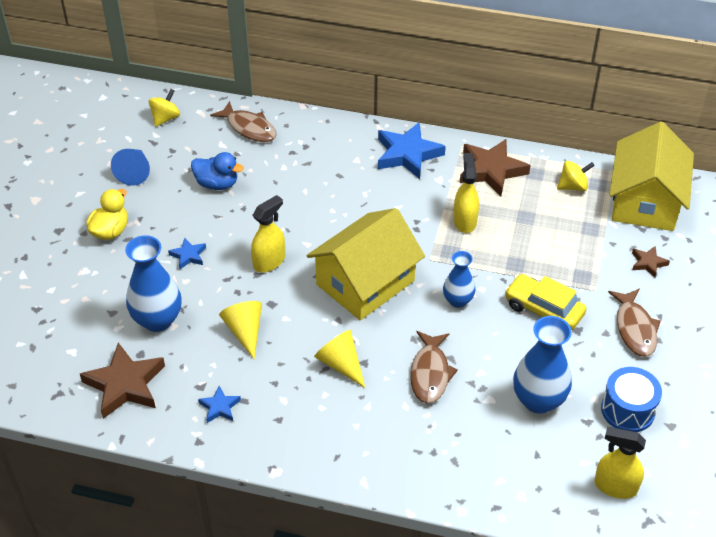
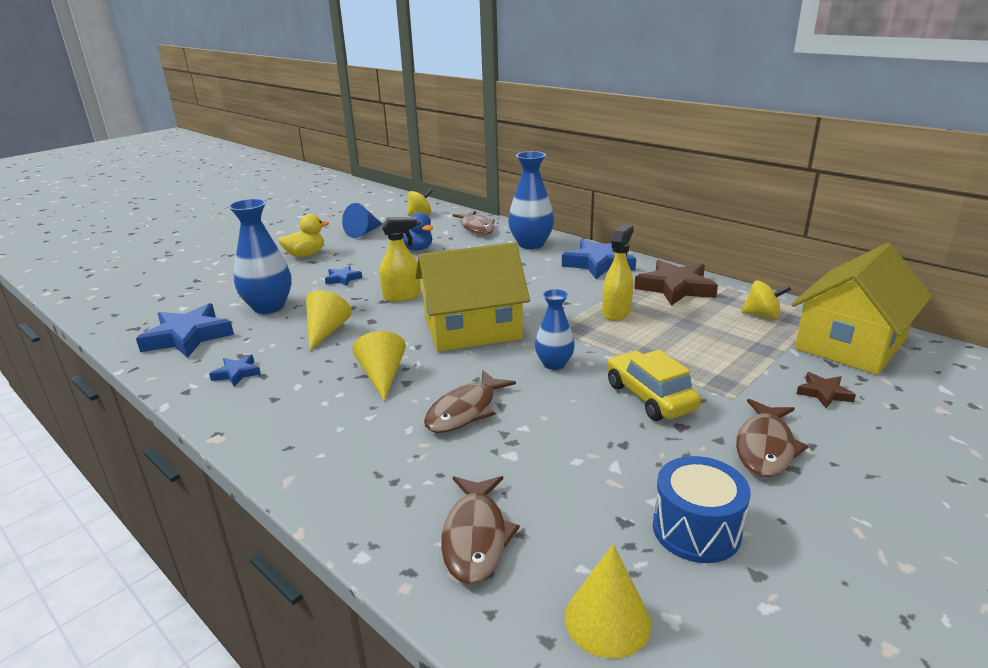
camera: 30 degrees right, 20 degrees down
brown star [80,343,165,419] -> blue star [136,303,234,358]
blue vase [513,316,572,414] -> blue vase moved to [508,151,554,249]
yellow spray bottle [595,427,646,499] -> yellow cone [565,544,651,658]
none -> brown fish [441,476,520,584]

